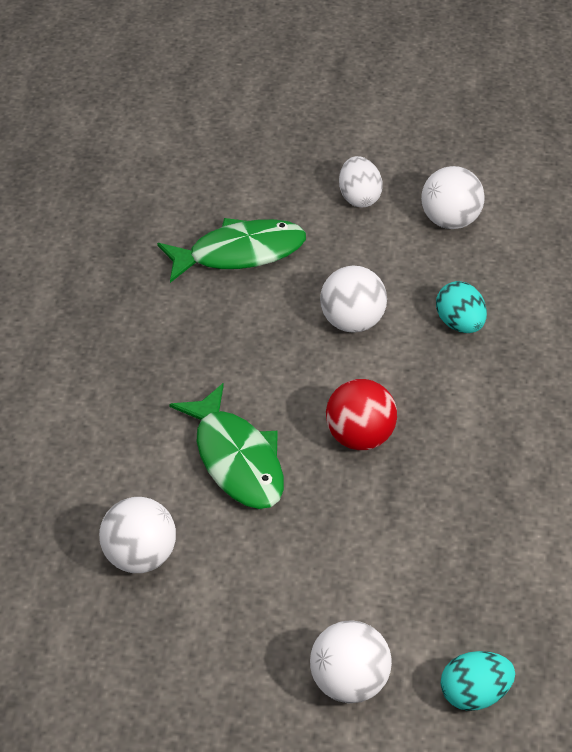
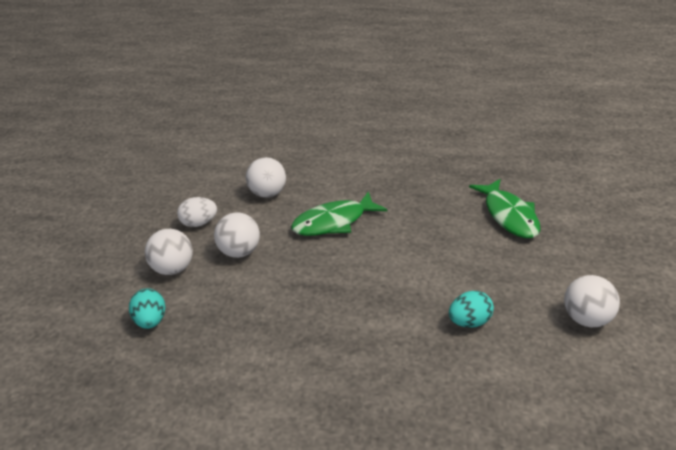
camera: 90 degrees right, 10 degrees down
white ball [320,265,387,333] -> white ball moved to [214,212,260,258]
red ball [326,379,397,450] -> none
white egg [339,156,383,207] -> white egg moved to [177,197,217,227]

